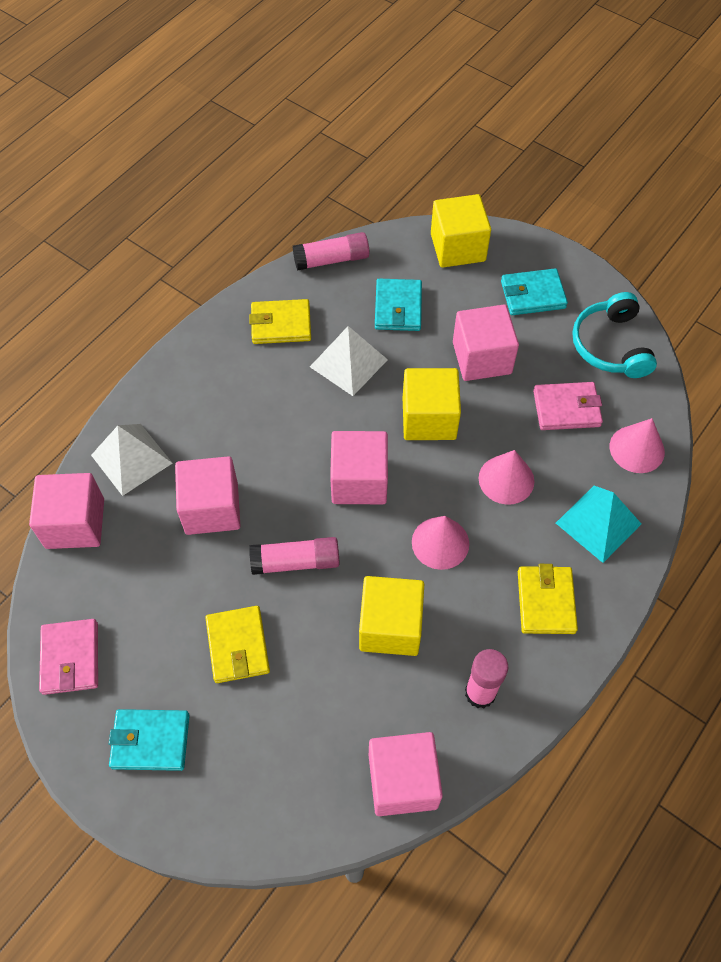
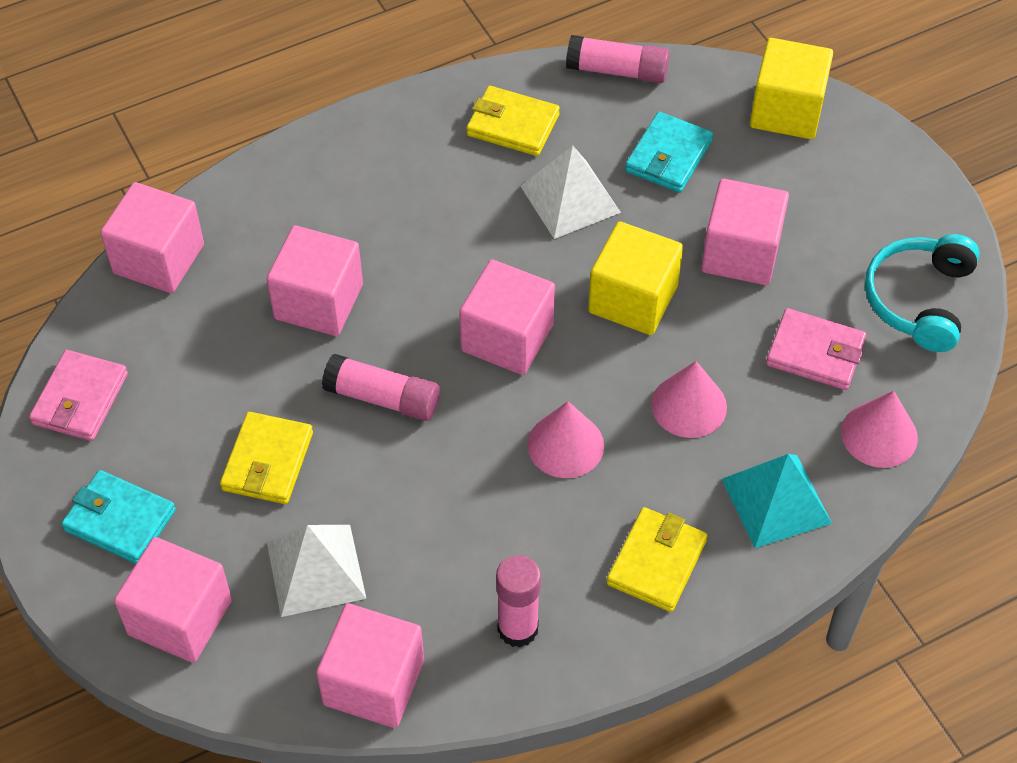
camera: 25 degrees right, 5 degrees down
white pyramid [91,424,172,496] -> white pyramid moved to [267,525,366,617]
yellow cube [359,576,424,656] -> none
turquoise wallet [501,268,568,315] -> none
none -> pink cube [114,537,232,663]

